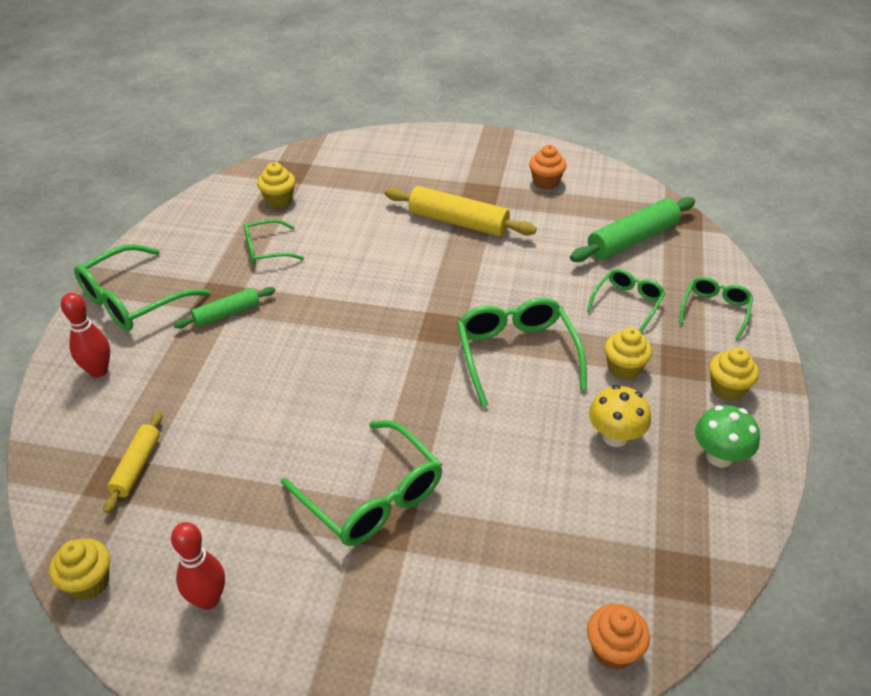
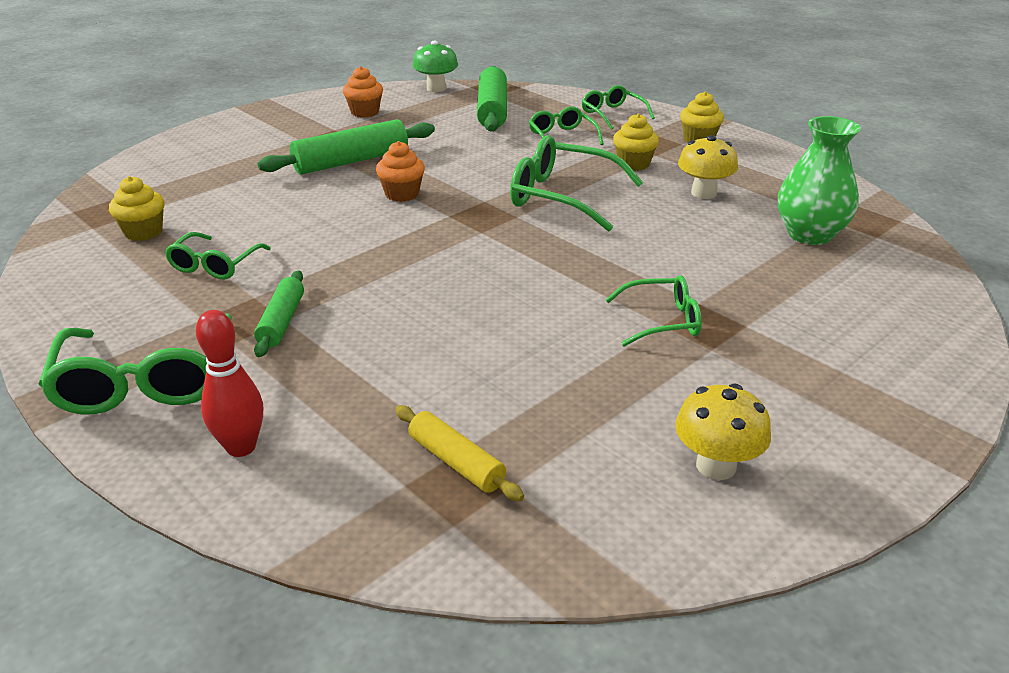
camera: 55 degrees left, 10 degrees down
yellow cupcake [49,538,110,600] -> none
red bowling pin [171,522,225,610] -> yellow mushroom [675,384,771,480]
green glasses [281,420,442,546] -> green glasses [605,275,702,346], size x0.59
yellow rolling pin [385,186,537,237] -> green rolling pin [257,119,435,174]
orange cupcake [587,604,650,670] -> orange cupcake moved to [376,141,425,202]
green mushroom [695,405,760,468] -> green mushroom moved to [413,41,458,92]
none -> green vase [778,116,861,245]

